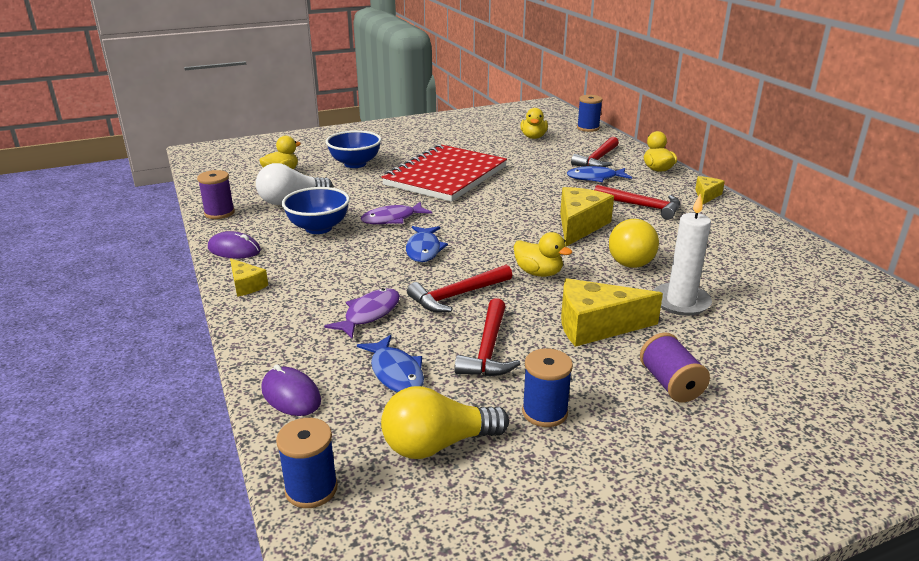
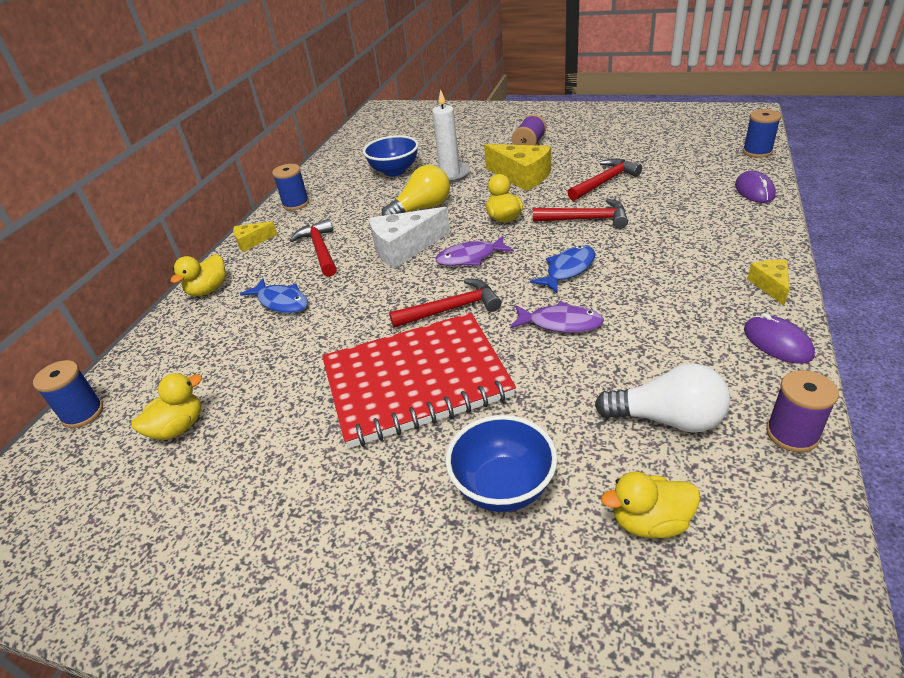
camera: 135 degrees left, 10 degrees up
blue bowl [282,187,350,234] -> blue bowl moved to [363,135,419,177]
purple fish [324,288,400,339] -> purple fish moved to [436,236,514,266]
blue fish [357,335,424,393] -> none
yellow light bulb [381,386,509,459] -> none
blue spool [522,348,573,427] -> blue spool moved to [272,164,309,210]
yellow cheese [560,187,614,247] -> white cheese [369,207,450,269]
red hammer [571,137,619,167] -> red hammer moved to [389,279,501,328]

